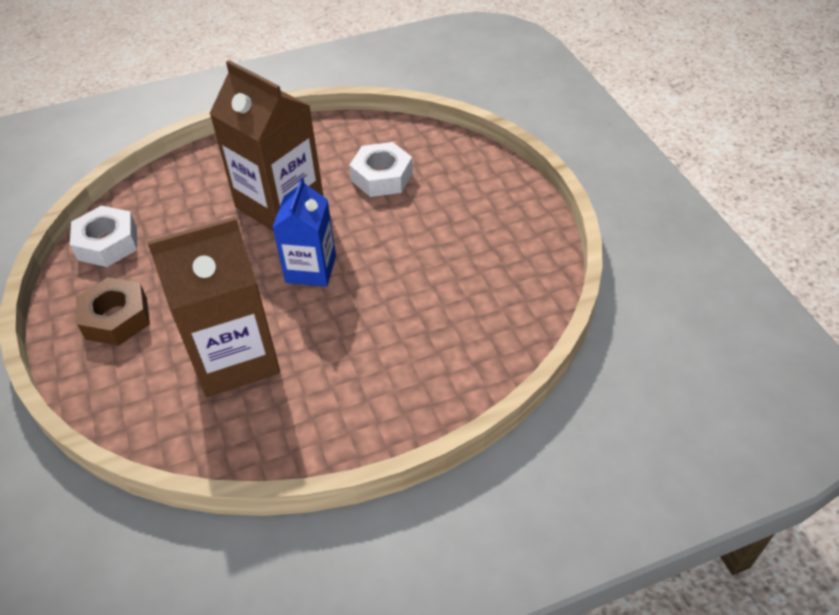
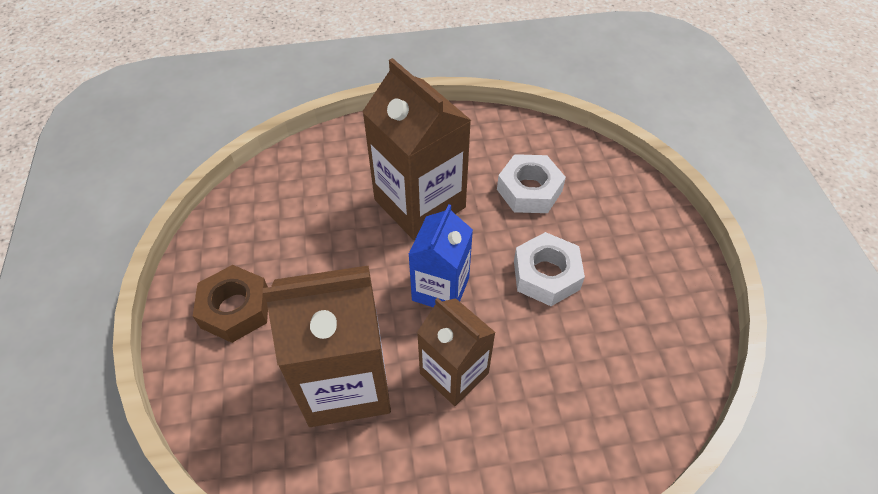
camera: 10 degrees right, 5 degrees up
white nut [70,205,137,267] -> white nut moved to [514,232,585,306]
none -> brown carton [417,298,496,406]

